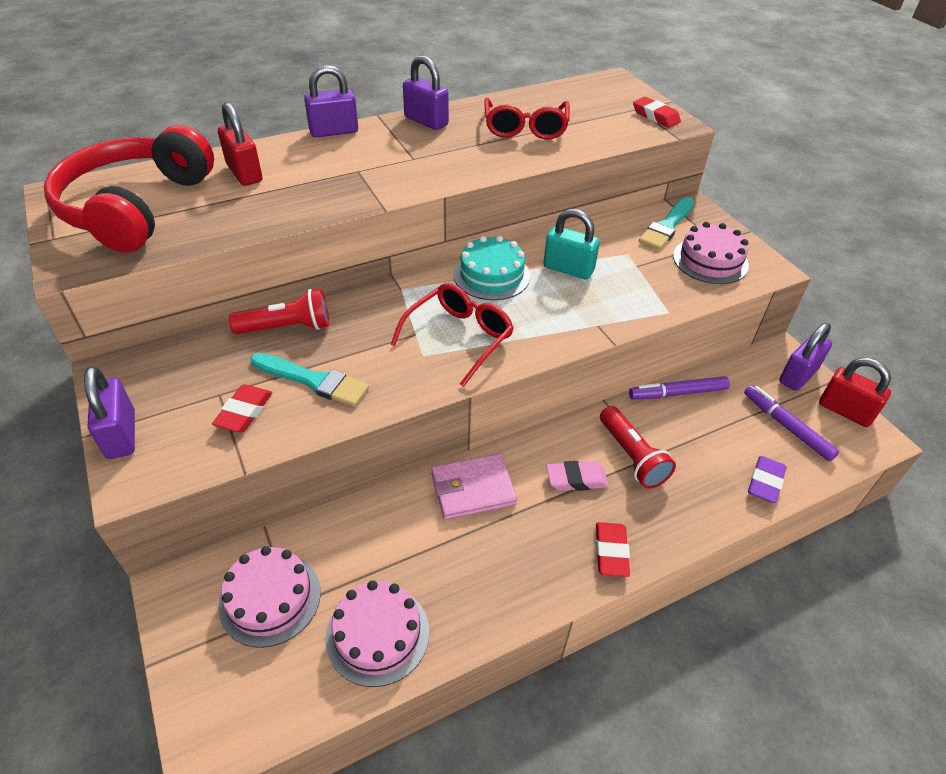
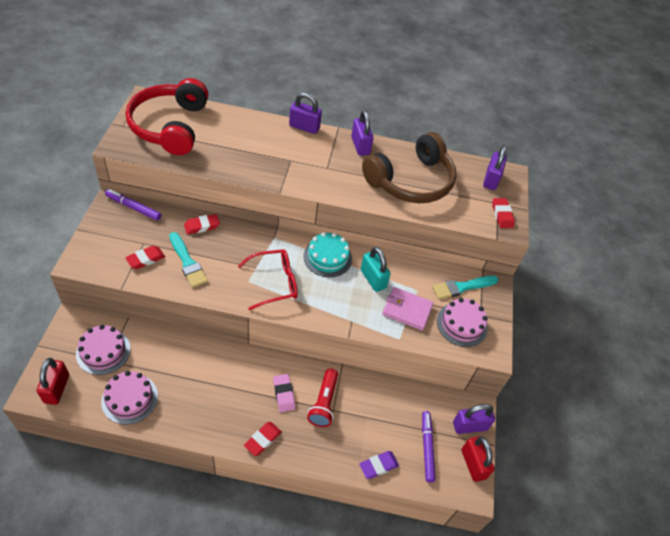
camera: 30 degrees right, 5 degrees up
red headphones [44,125,214,253] -> red headphones turned 45 degrees counterclockwise [126,78,208,155]
purple padlock [84,366,135,459] -> purple padlock moved to [483,145,507,190]
red padlock [218,102,263,186] -> red padlock moved to [37,358,69,405]
red flashlight [229,289,329,334] -> red eraser [184,214,220,235]
pink wallet [431,454,517,520] -> pink wallet moved to [382,287,433,331]
red glasses [484,98,570,140] -> brown headphones [362,132,456,203]
pink eraser [547,461,609,491] -> pink eraser turned 45 degrees clockwise [273,374,295,412]
purple marker [629,376,730,400] -> purple marker moved to [105,189,161,221]

